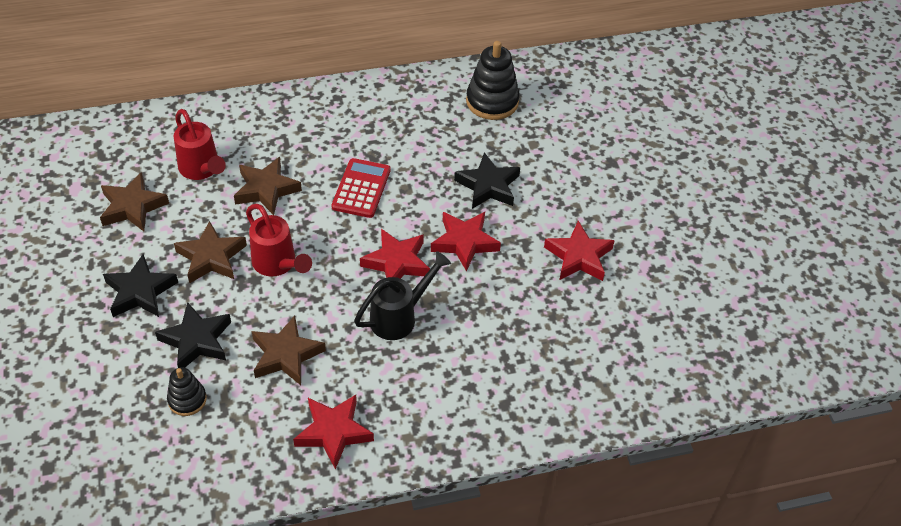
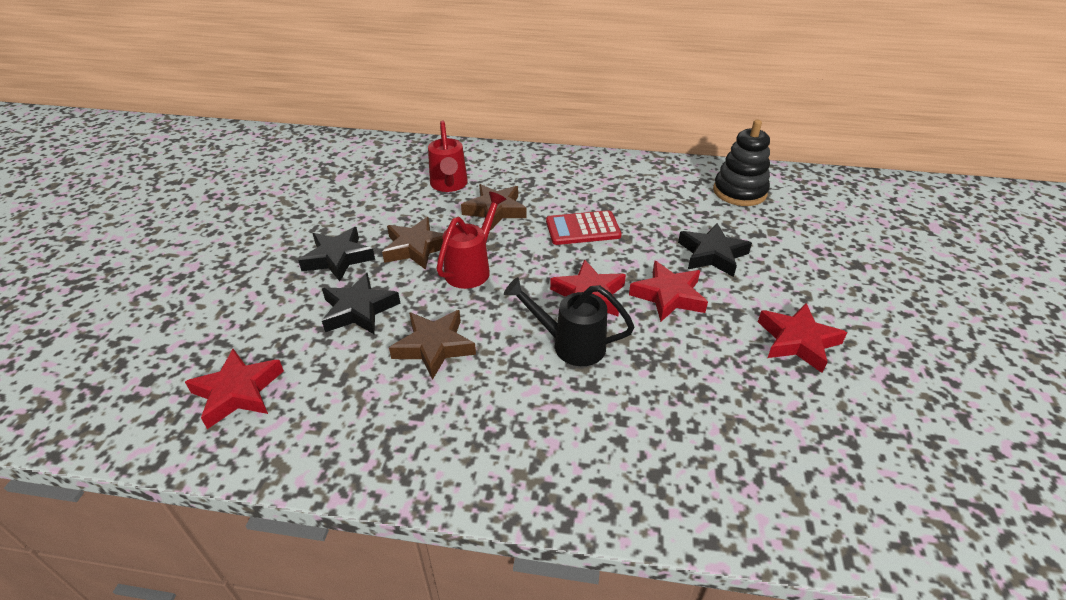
camera: 25 degrees right, 10 degrees down
brown star [100,172,169,231] -> none
black stacking toy [167,367,207,416] -> none
red watering can [246,204,312,277] -> red watering can turned 135 degrees counterclockwise [436,192,506,289]
red star [293,395,374,469] -> red star moved to [185,349,284,429]
red calculator [332,158,391,218] -> red calculator turned 135 degrees counterclockwise [546,210,622,245]
black watering can [354,251,451,340] -> black watering can turned 150 degrees counterclockwise [504,277,634,366]

